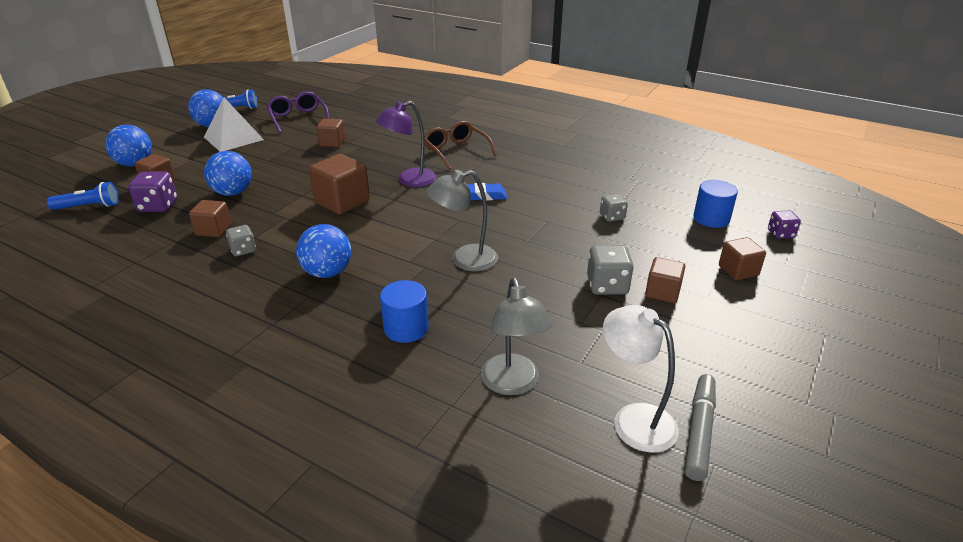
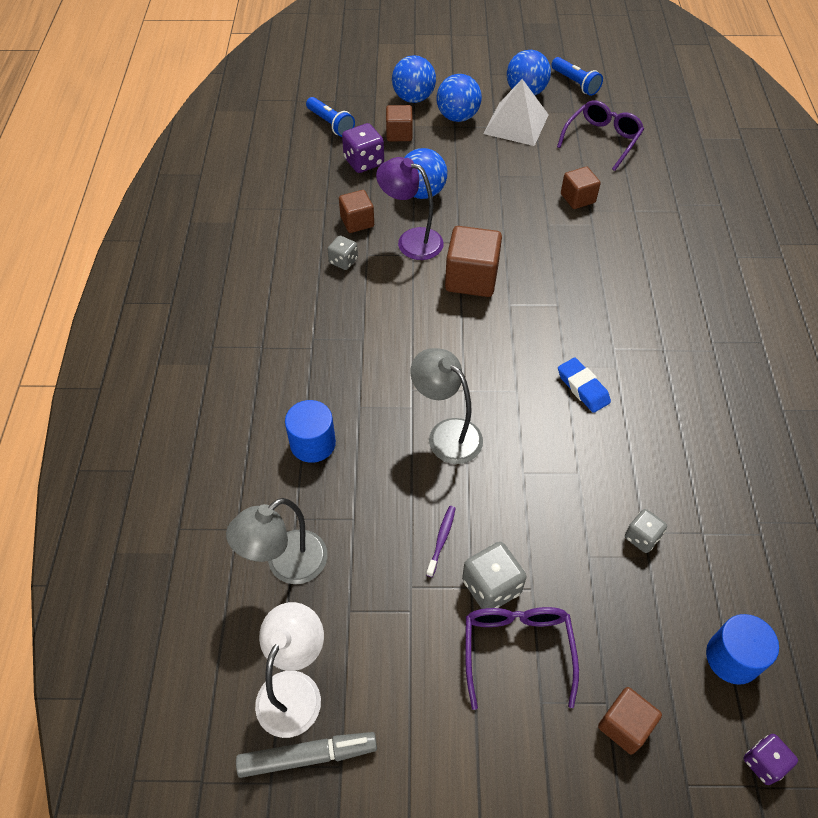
camera: 60 degrees right, 20 degrees up
blue ball [296,224,351,278] -> blue ball moved to [436,74,482,122]
purple lamp [376,101,437,187] -> purple lamp moved to [376,157,444,260]
brown glasses [424,121,497,170] -> none
brown cube [645,257,686,303] -> purple glasses [465,607,579,710]
none -> purple toothbrush [426,506,456,577]

